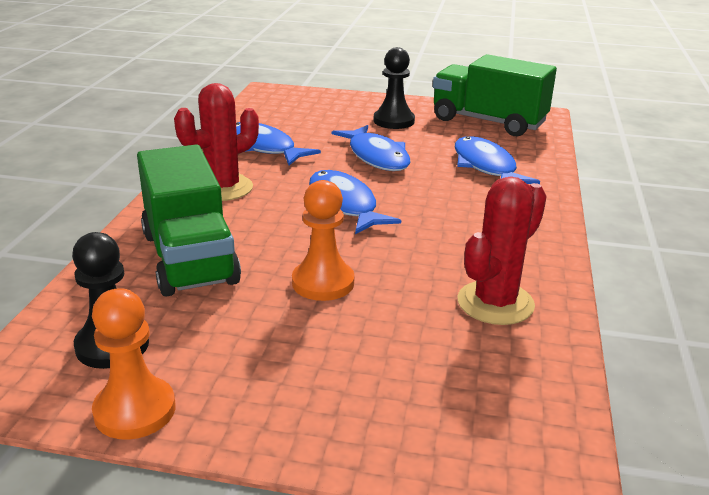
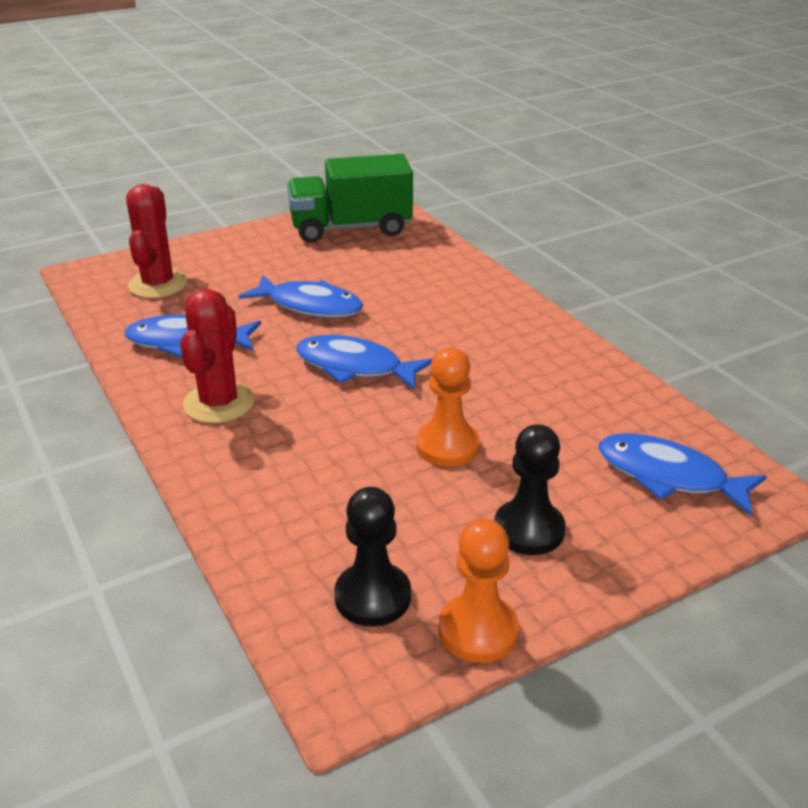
camera: 40 degrees left, 5 degrees up
green truck [137,145,241,297] -> none
black pawn [373,47,415,129] -> black pawn moved to [494,424,566,555]
blue fish [455,137,540,184] -> blue fish moved to [599,434,767,516]
red cactus [458,176,547,325] -> red cactus moved to [126,184,188,298]

